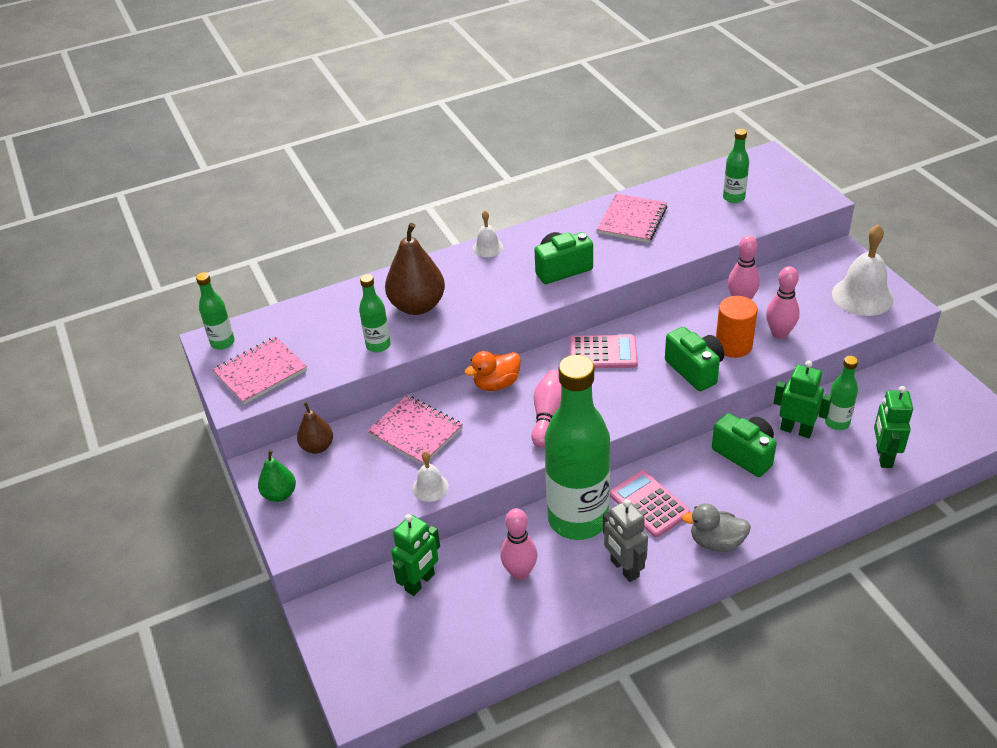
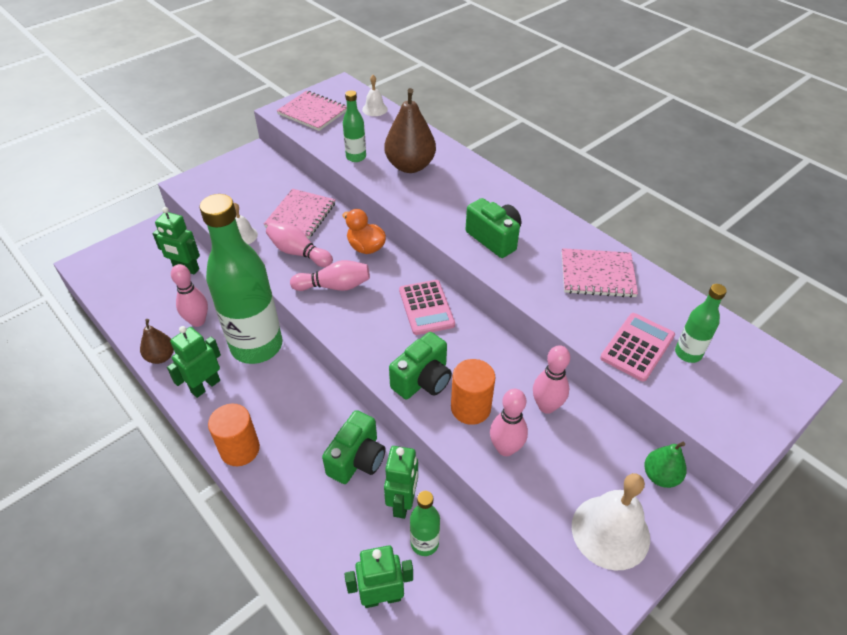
camera: 70 degrees right, 5 degrees up
green bottle [196,272,235,350] -> none
green pear [258,450,296,502] -> green pear moved to [644,442,687,488]
brown pear [297,402,333,454] -> brown pear moved to [140,319,174,364]
white bell [473,211,503,257] -> white bell moved to [362,75,388,116]
grey robot [603,499,648,582] -> green robot [167,326,221,398]
pink calculator [610,470,691,537] -> pink calculator moved to [600,313,675,382]
grey duck [681,503,751,552] -> orange cylinder [208,404,260,466]
none -> pink bowling pin [266,222,333,267]

